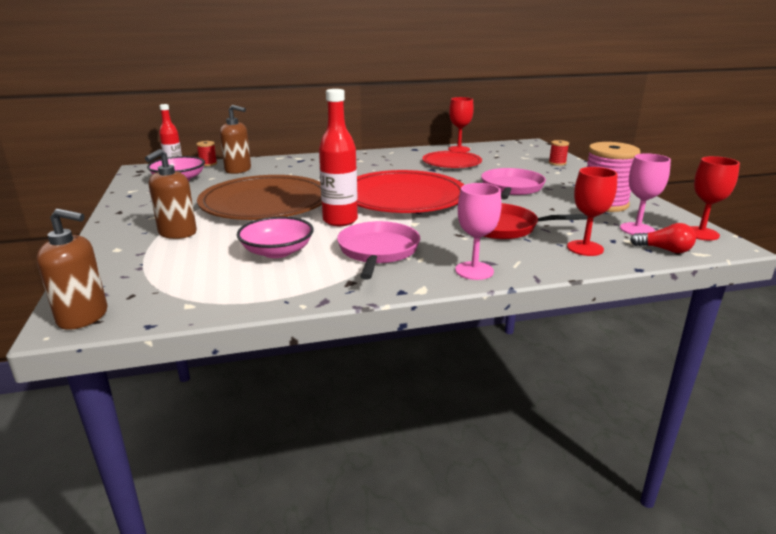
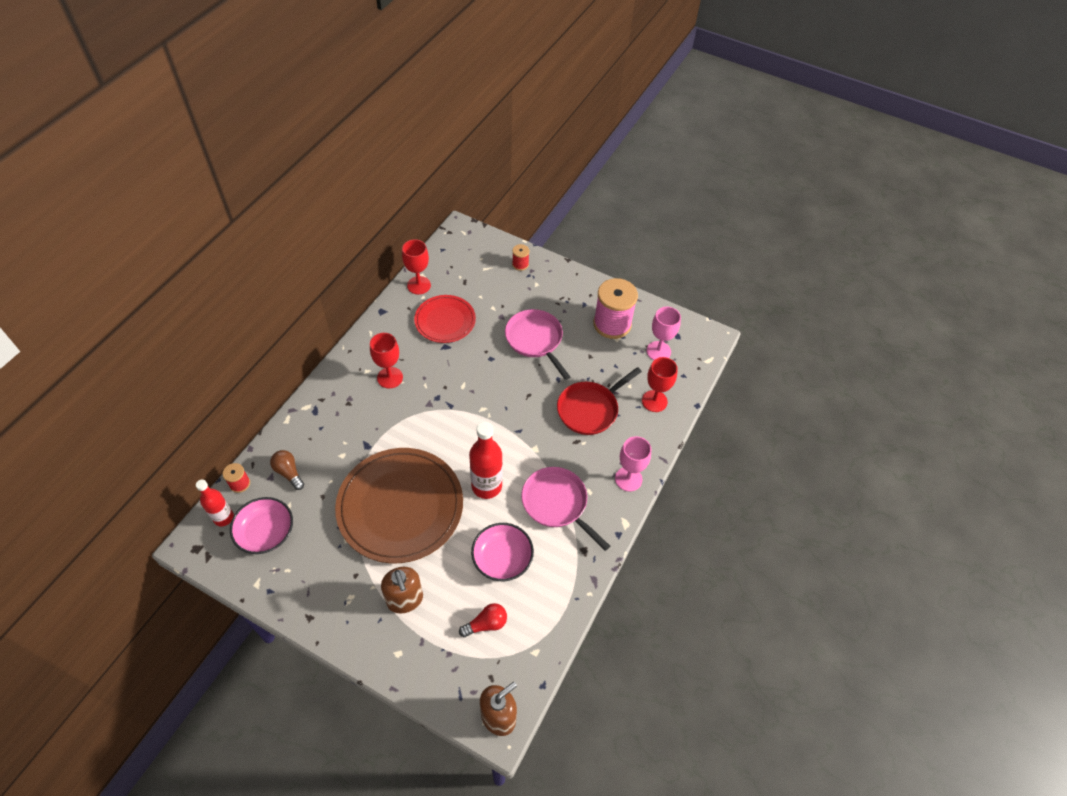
camera: 50 degrees left, 30 degrees up
brown soap dispenser [220,105,251,174] -> brown light bulb [270,450,304,490]
red plate [357,170,464,213] -> none
red light bulb [630,223,696,253] -> red light bulb moved to [459,603,507,637]
red goblet [690,156,740,241] -> red goblet moved to [370,333,403,388]

